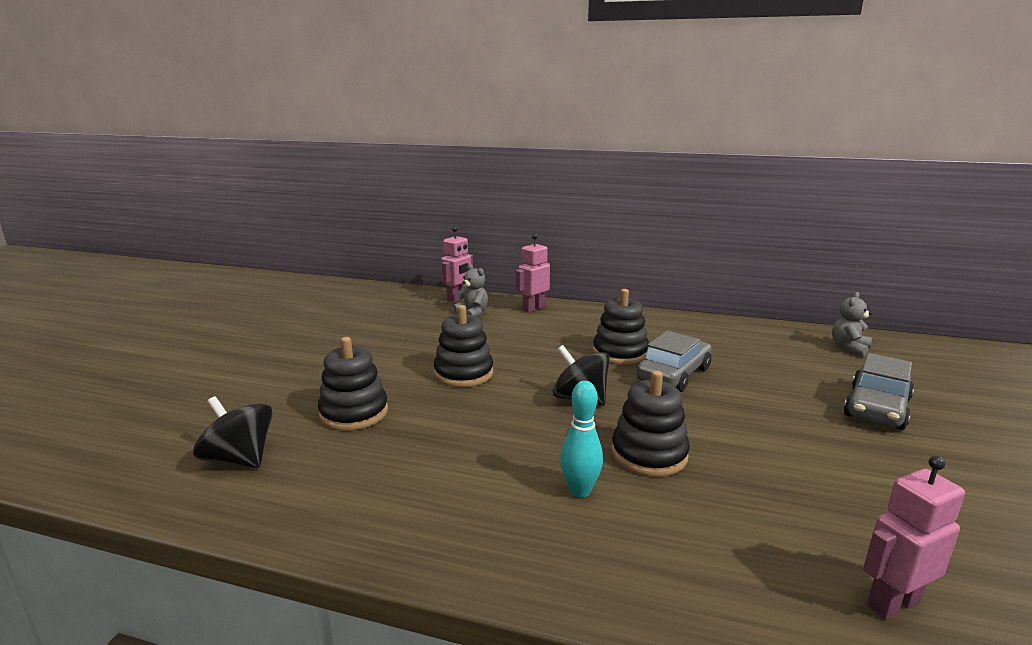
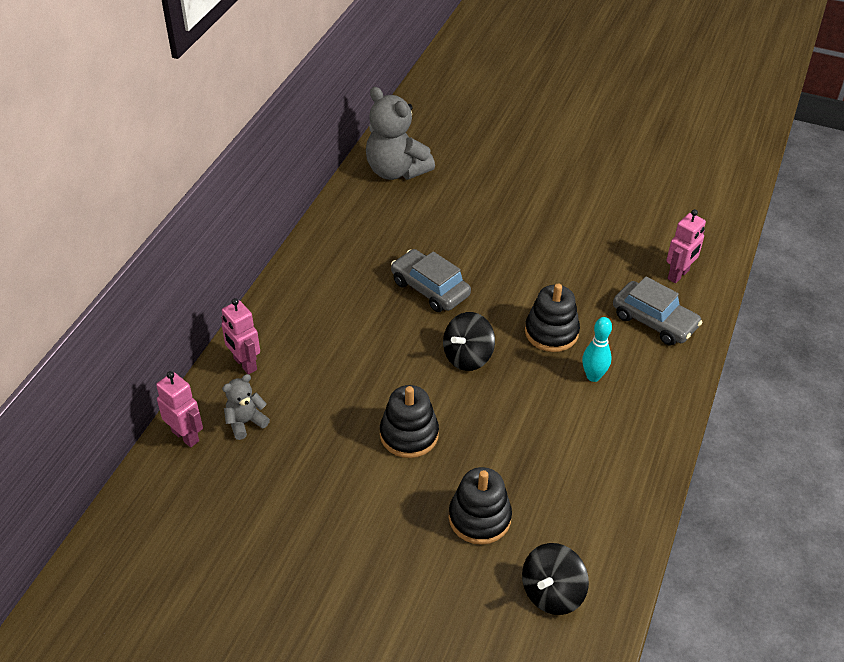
camera: 85 degrees left, 25 degrees up
black stacking toy [593,289,649,365] -> none
grey teddy bear [832,292,872,356] -> grey teddy bear [366,87,435,180], size x1.98
grey car [843,353,914,430] -> grey car moved to [613,276,702,345]
pink robot [863,456,965,620] -> pink robot turned 120 degrees counterclockwise [666,209,706,283]

